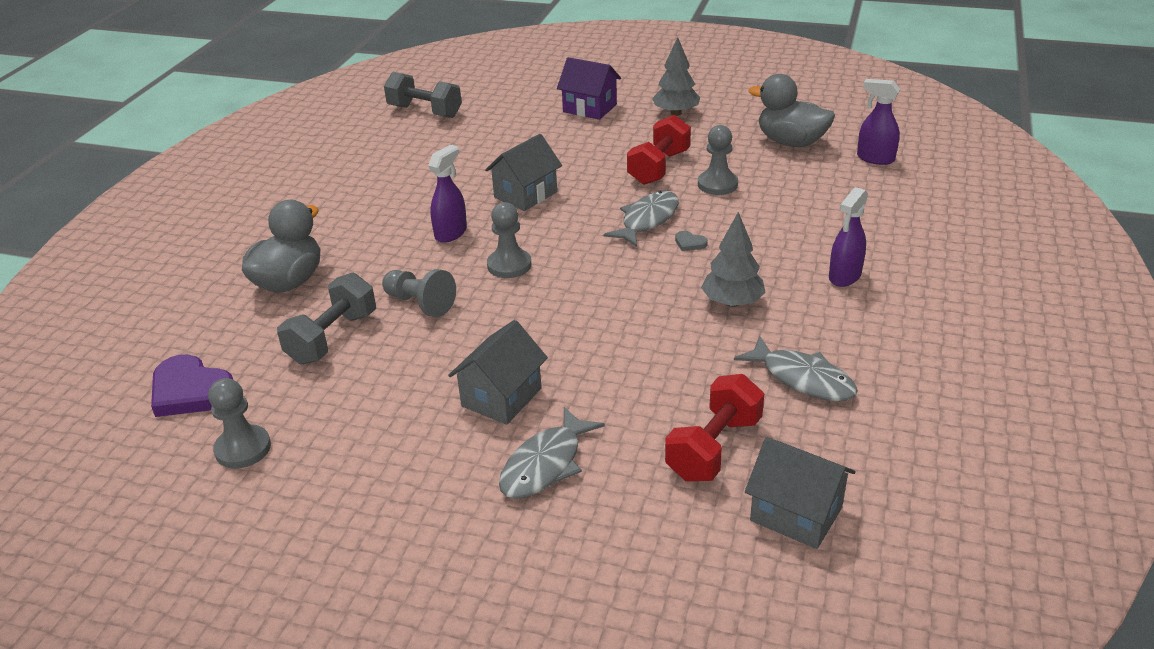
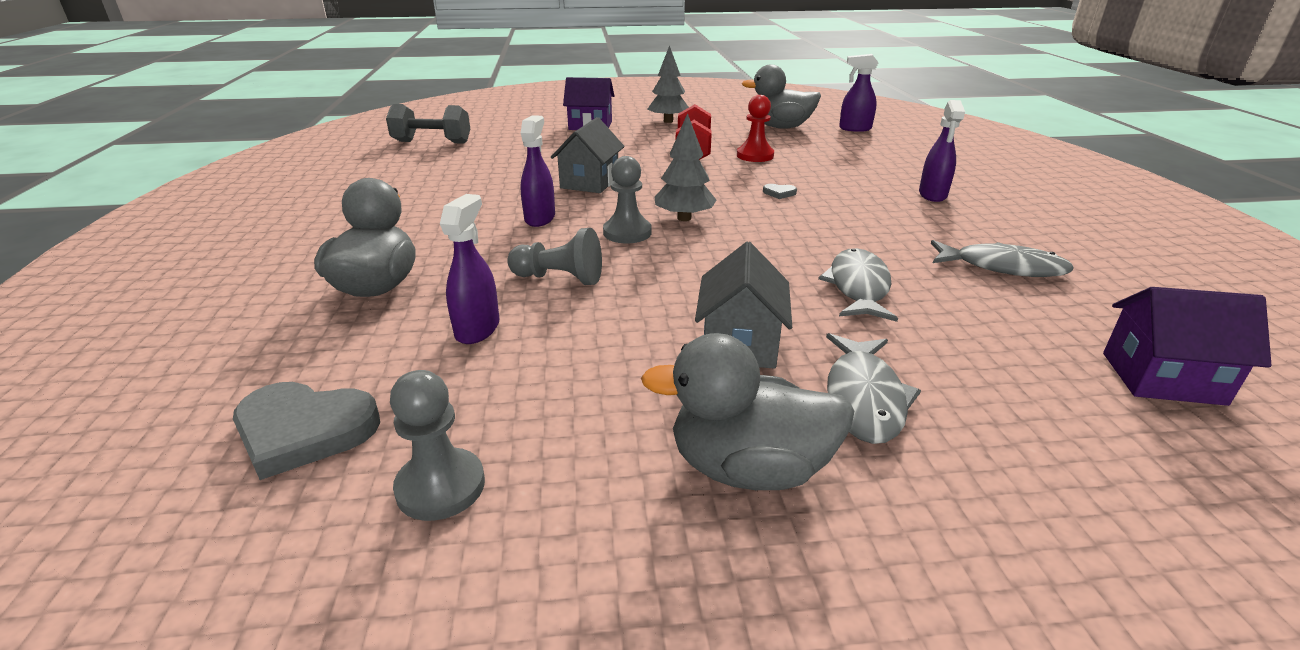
camera: 25 degrees left, 5 degrees down
purple heart [151,354,233,417] -> grey heart [233,382,380,480]
grey dumbbell [277,272,376,365] -> purple spray bottle [440,194,499,344]
grey fish [603,191,679,247] -> grey fish moved to [818,248,898,322]
red dumbbell [665,374,764,481] -> none
grey pawn [698,125,738,195] -> red pawn [737,95,774,162]
grey tree [701,212,766,307] -> grey tree moved to [654,113,716,221]
grey house [745,437,856,549] -> purple house [1103,287,1272,406]
none -> grey duck [641,333,854,490]

